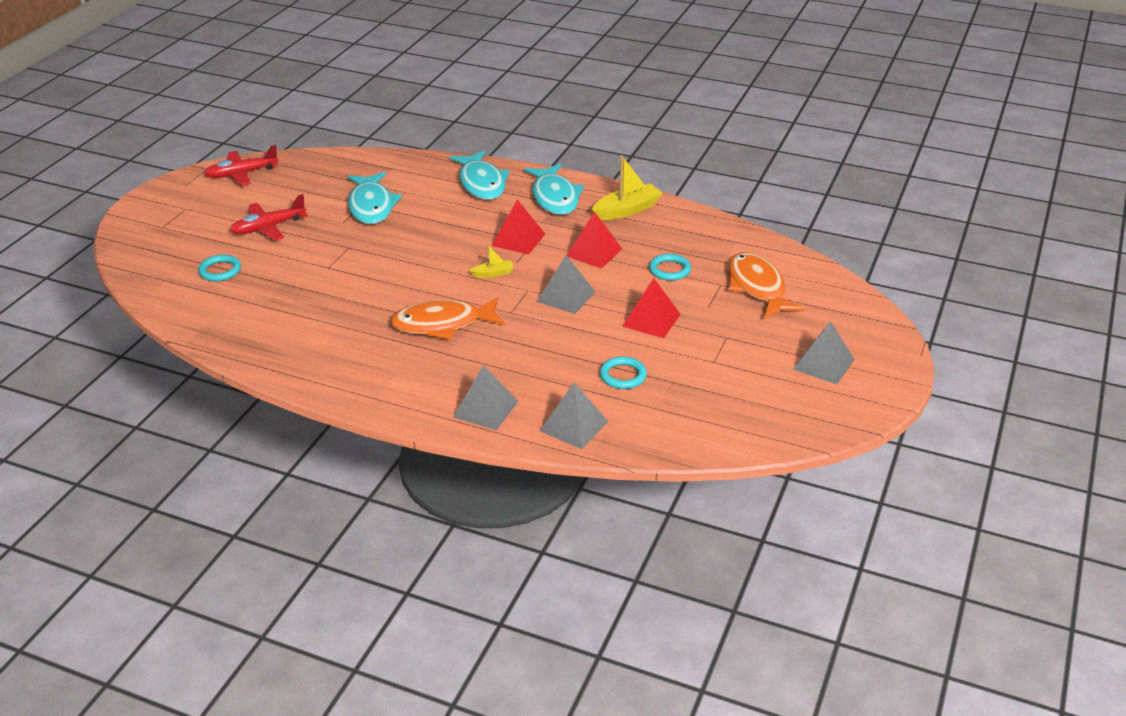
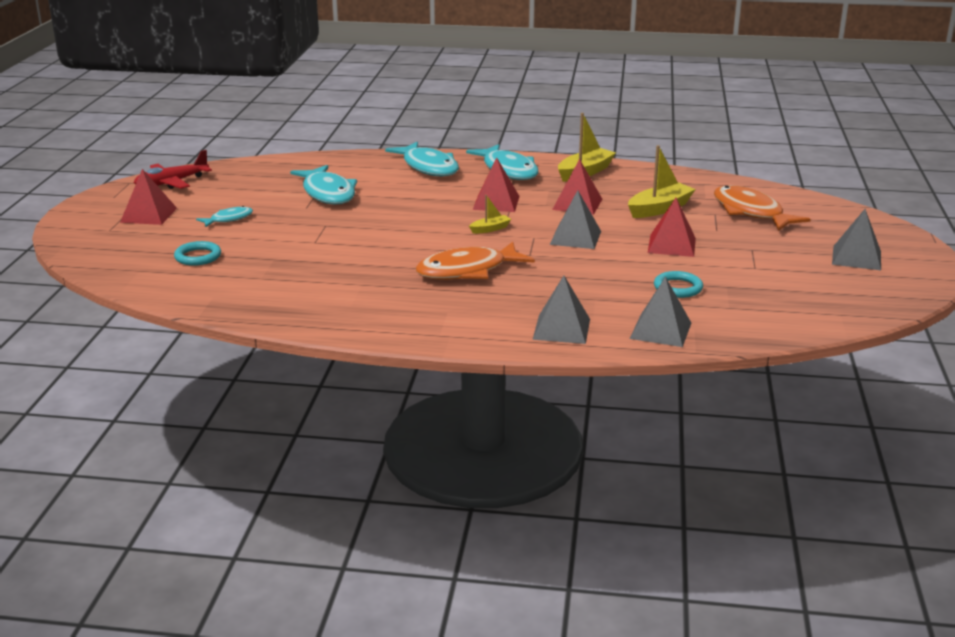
camera: 15 degrees left, 10 degrees down
red plane [230,194,308,240] -> turquoise fish [196,206,253,227]
turquoise ring [649,254,691,281] -> yellow boat [628,145,696,218]
none -> red pyramid [120,169,177,225]

